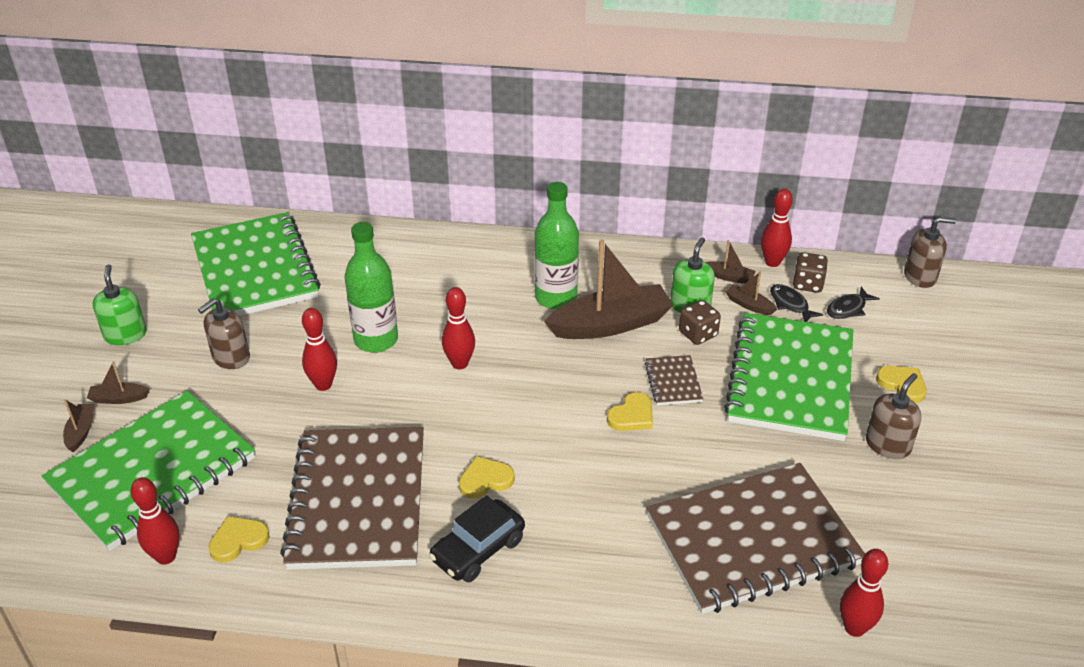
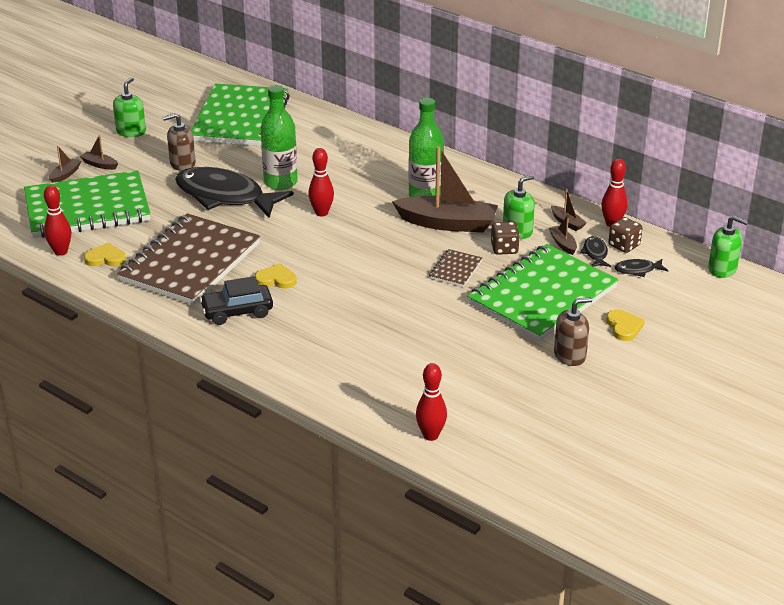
camera: 30 degrees right, 5 degrees down
red bowling pin [302,308,337,391] -> black fish [175,167,294,218]
yellow heart [607,392,653,431] -> none
brown notebook [647,463,865,614] -> none
brown soap dispenser [904,217,956,288] -> green soap dispenser [708,215,748,278]

